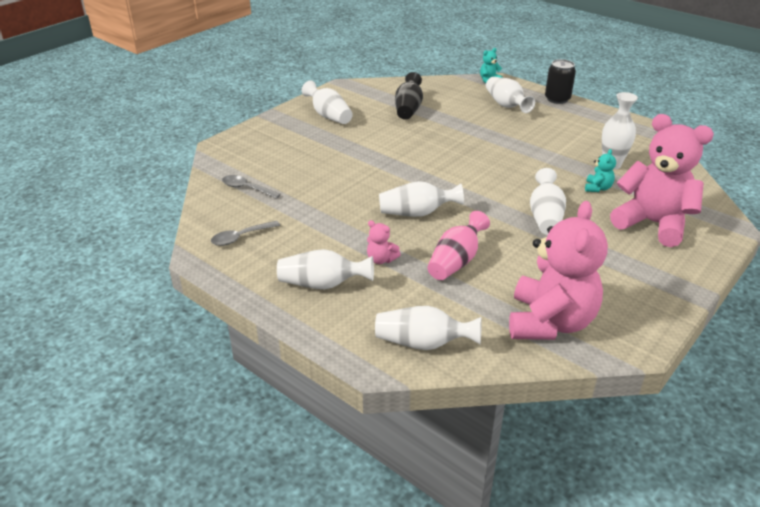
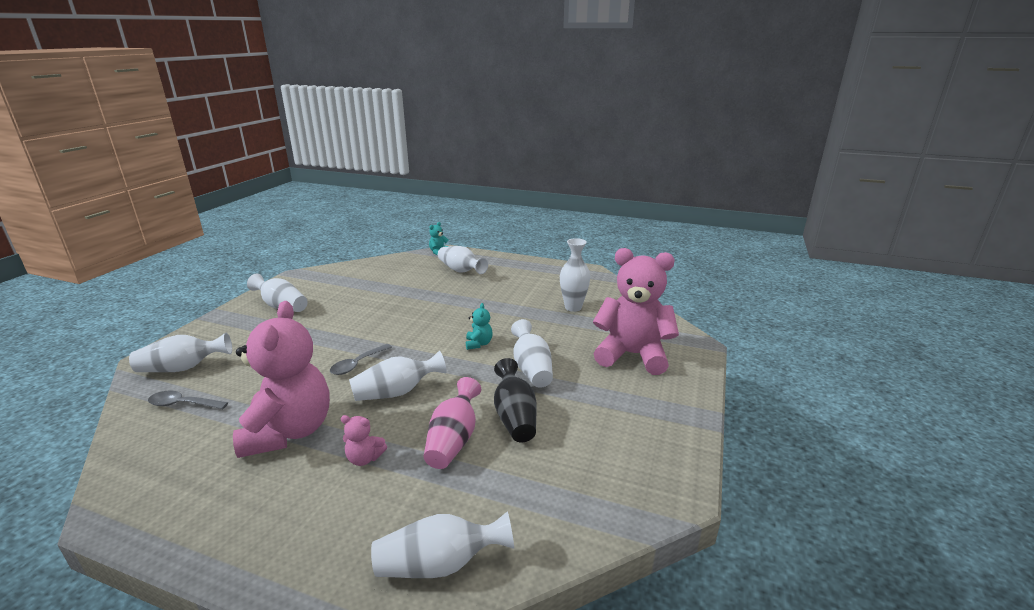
camera: 20 degrees left, 10 degrees down
grey spoon [211,221,280,246] -> grey spoon moved to [330,344,392,375]
white vase [277,249,374,289] -> white vase moved to [129,333,232,372]
black vase [395,72,423,120] -> black vase moved to [494,358,537,442]
pink teddy bear [509,201,608,340] -> pink teddy bear moved to [233,301,330,458]
black can [545,59,576,104] -> none
turquoise teddy bear [585,149,616,192] -> turquoise teddy bear moved to [466,303,493,350]

